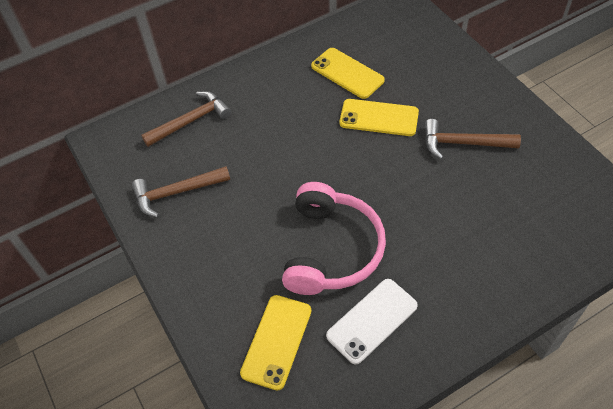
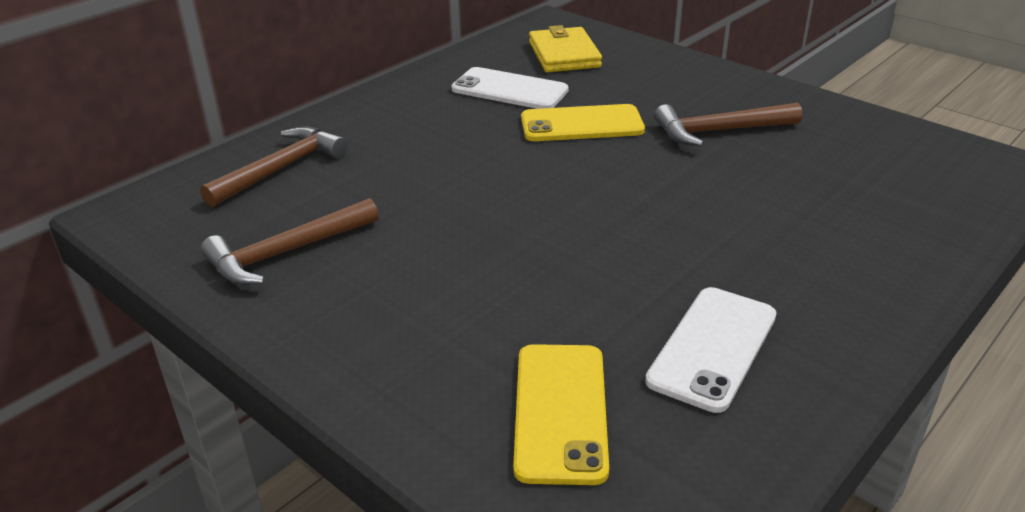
camera: 20 degrees left, 20 degrees down
pink headphones [282,182,386,295] -> none
yellow phone [311,48,385,99] -> white phone [451,67,569,109]
none -> yellow wallet [529,25,602,72]

